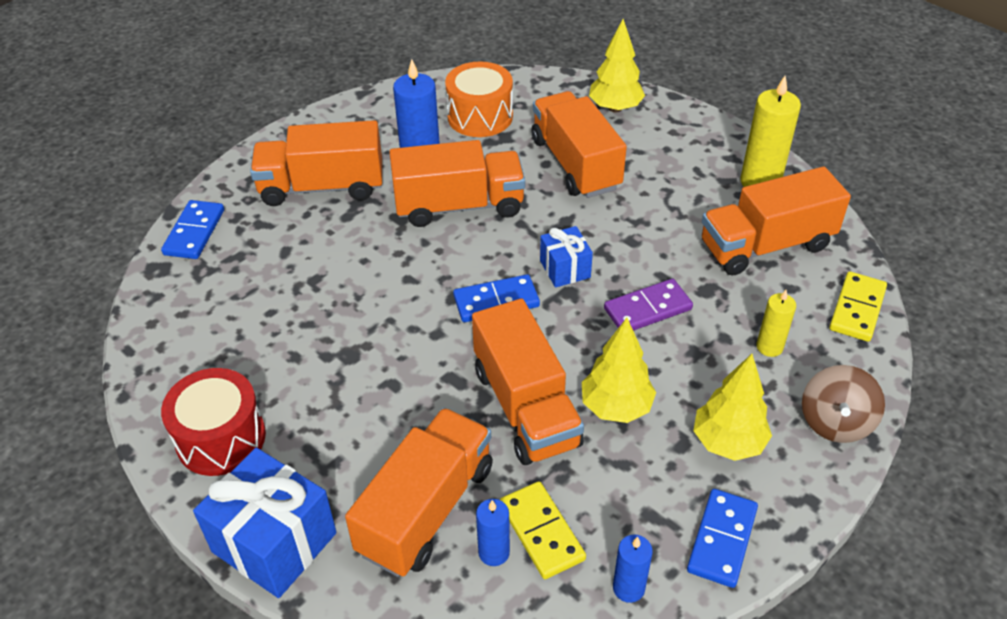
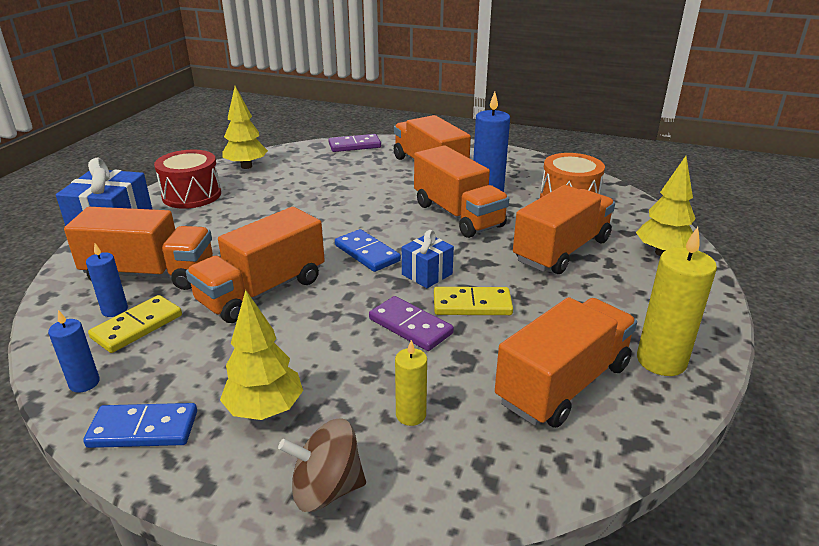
camera: 65 degrees right, 15 degrees down
blue domino [161,200,224,259] -> purple domino [329,134,381,152]
yellow tree [582,318,656,423] -> yellow tree moved to [223,86,268,169]
orange truck [702,167,851,276] -> orange truck turned 90 degrees clockwise [495,297,637,428]
yellow domino [829,271,887,342] -> yellow domino moved to [434,287,513,315]

